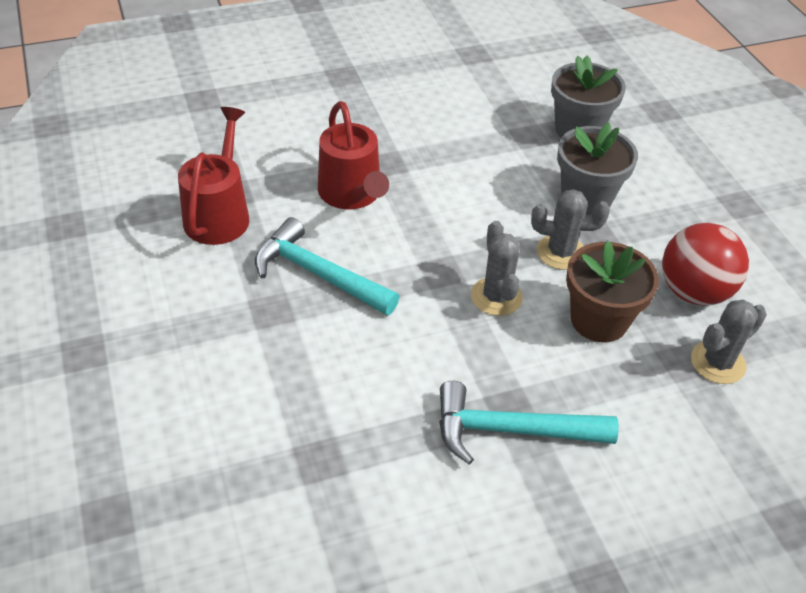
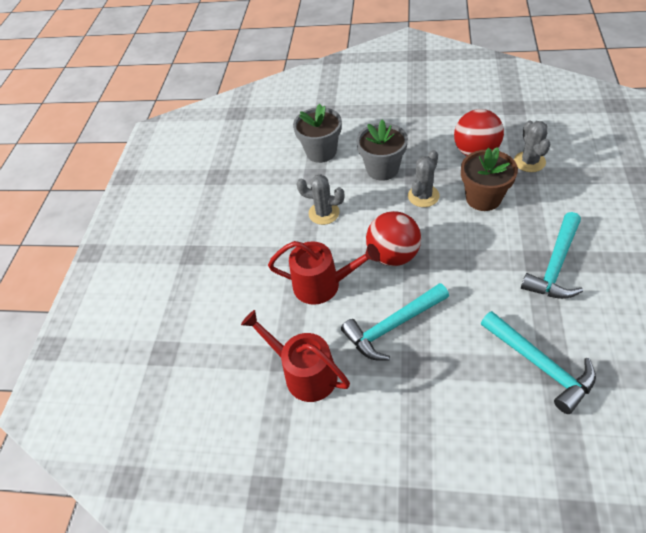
camera: 55 degrees left, 5 degrees up
grey cactus [471,221,523,316] -> grey cactus moved to [297,174,344,225]
none -> red ball [366,211,421,266]
none -> turquoise hammer [481,311,596,414]

